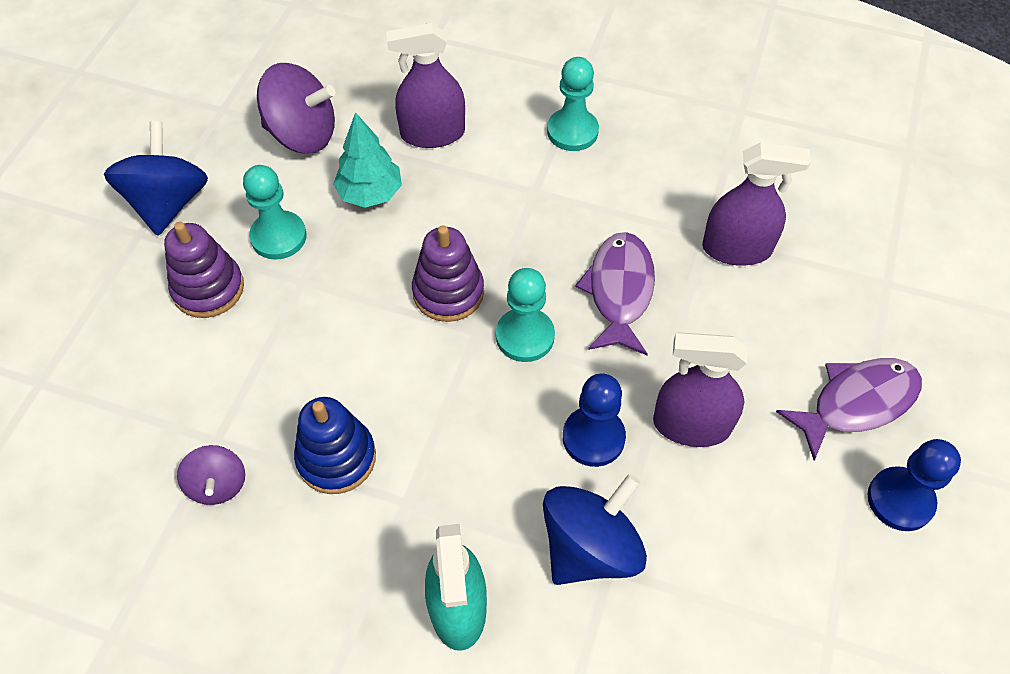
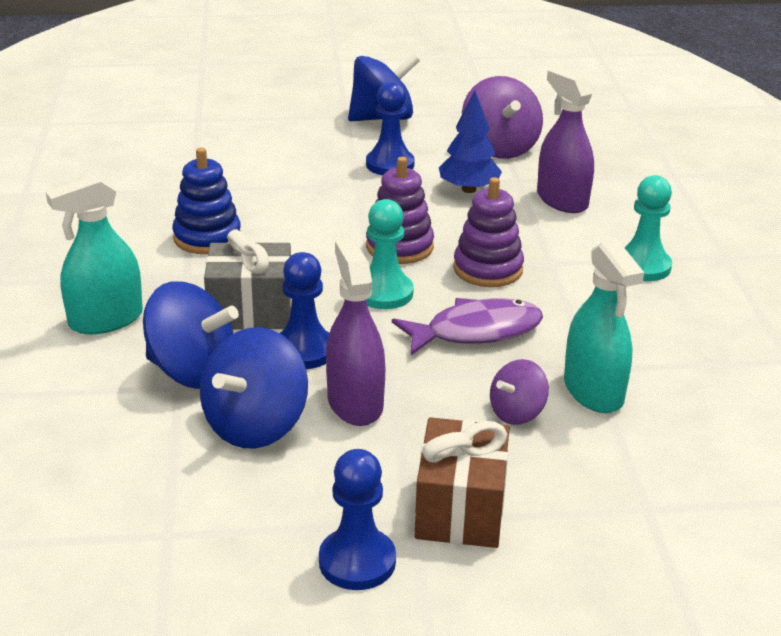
camera: 65 degrees right, 25 degrees down
purple stacking toy [164,222,244,318] -> purple stacking toy moved to [453,177,524,287]
purple spinning top [177,445,245,505] -> purple spinning top moved to [490,359,549,425]
turquoise pawn [243,165,307,260] -> blue pawn [366,82,415,175]
turquoise tree [333,112,402,207] -> blue tree [439,91,502,193]
purple spray bottle [702,142,811,266] -> turquoise spray bottle [564,240,644,413]
purple fish [776,358,922,461] -> brown gift [415,417,510,548]
none -> blue spinning top [200,327,308,448]
none -> grey gift [204,229,292,329]

